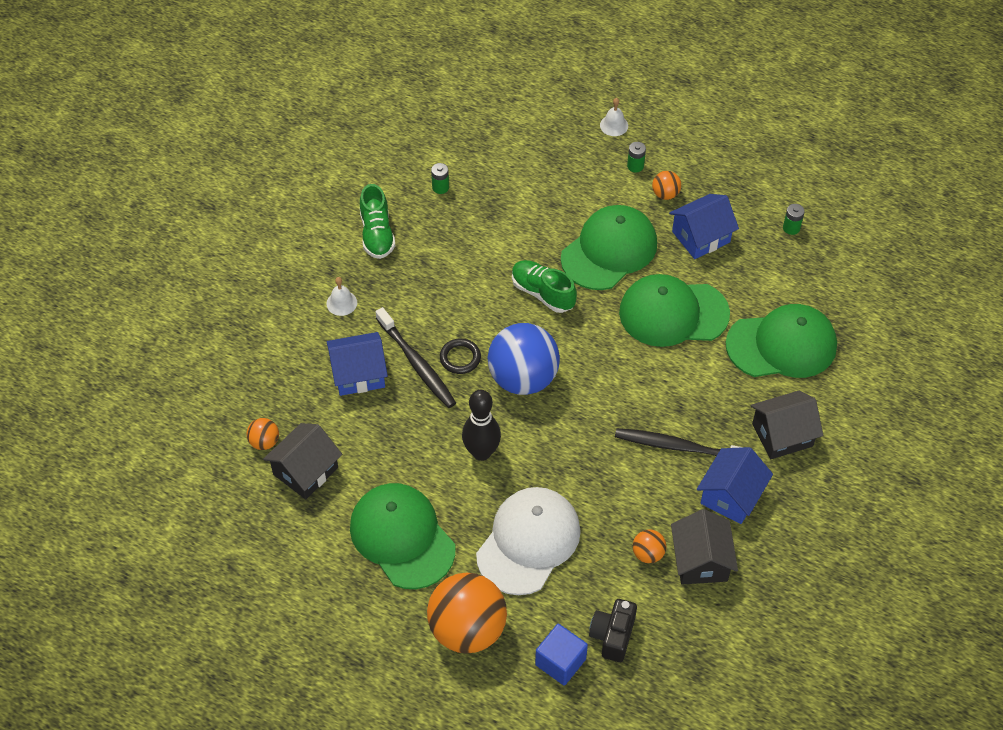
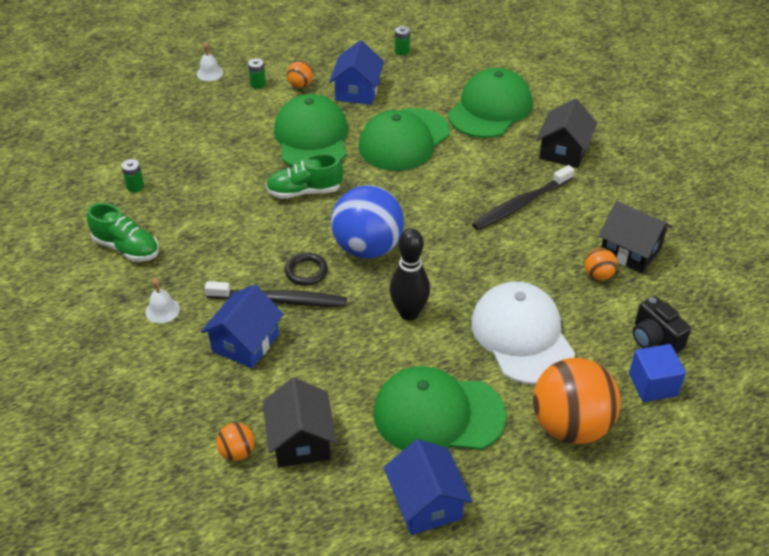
camera: 50 degrees left, 10 degrees down
blue house [697,447,773,524] -> blue house moved to [384,439,473,535]

